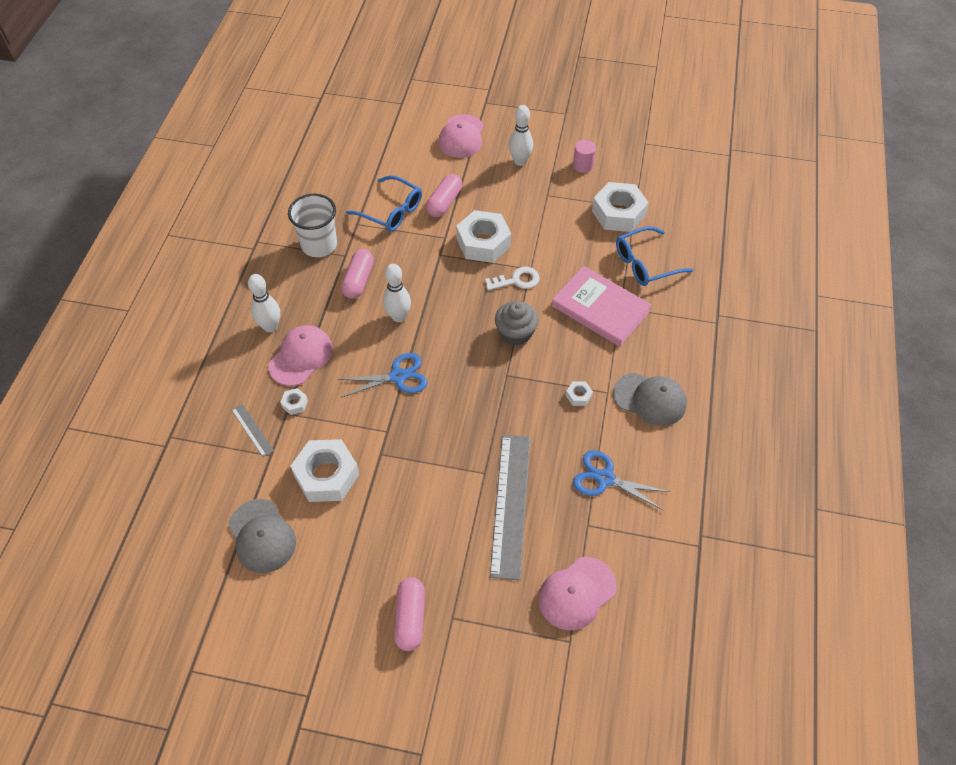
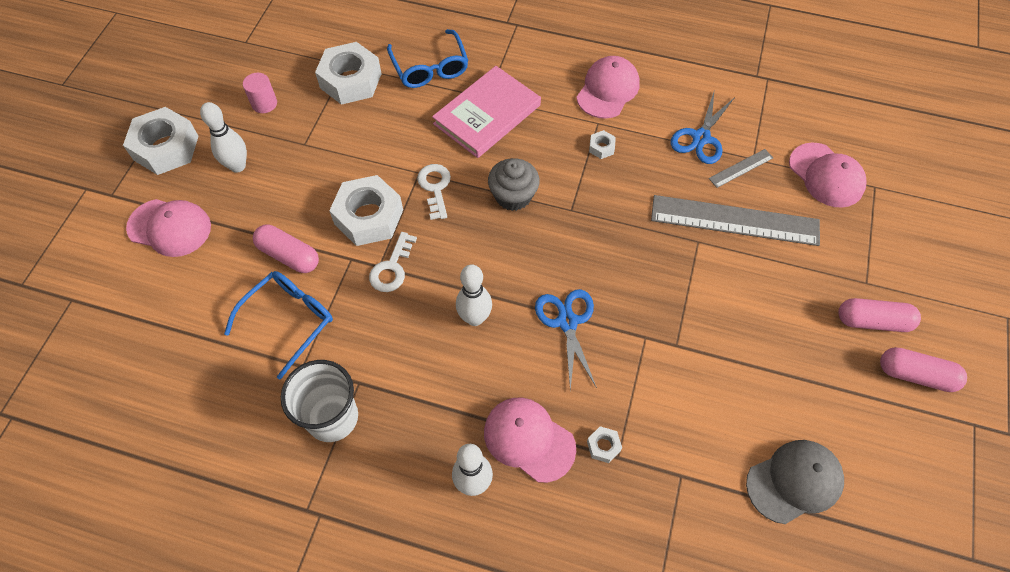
camera: 85 degrees left, 5 degrees up
grey ruler [231,403,274,457] -> grey ruler moved to [709,149,773,188]
white nut [290,439,359,502] -> white nut moved to [123,107,198,175]
pink capsule [341,249,374,299] -> pink capsule moved to [880,347,967,392]
grey cap [613,373,687,426] -> pink cap [576,56,640,119]
none -> white key [369,232,417,292]

